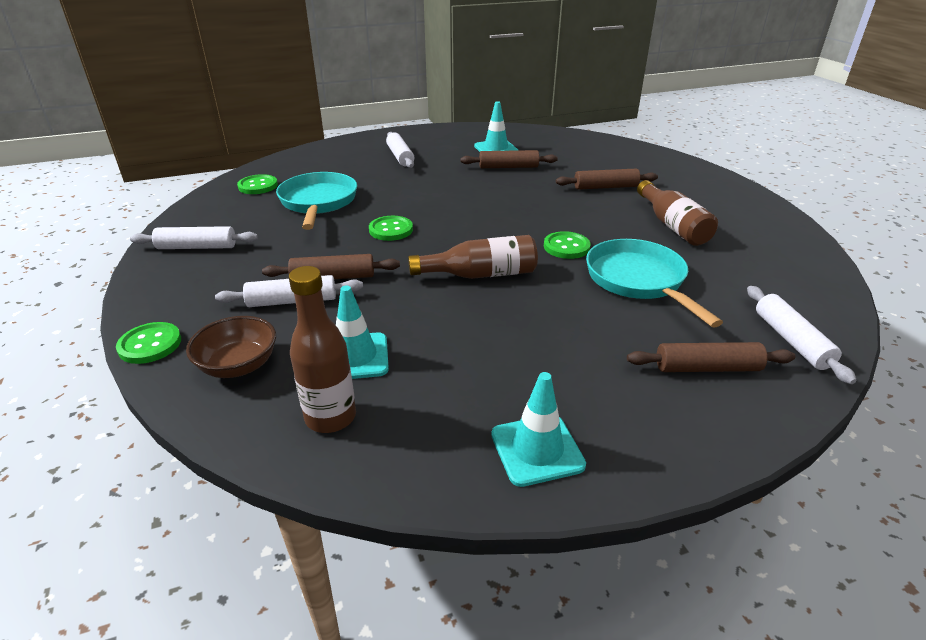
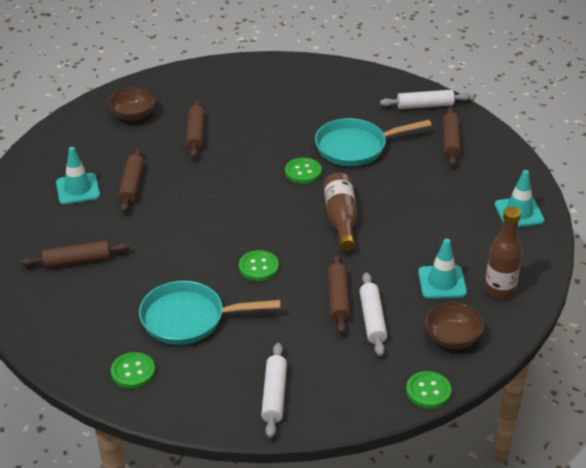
camera: 85 degrees left, 5 degrees up
white rolling pin [386,132,414,168] -> brown rolling pin [21,240,130,268]
brown bottle [637,180,718,246] -> none
none -> brown bowl [108,87,156,121]

